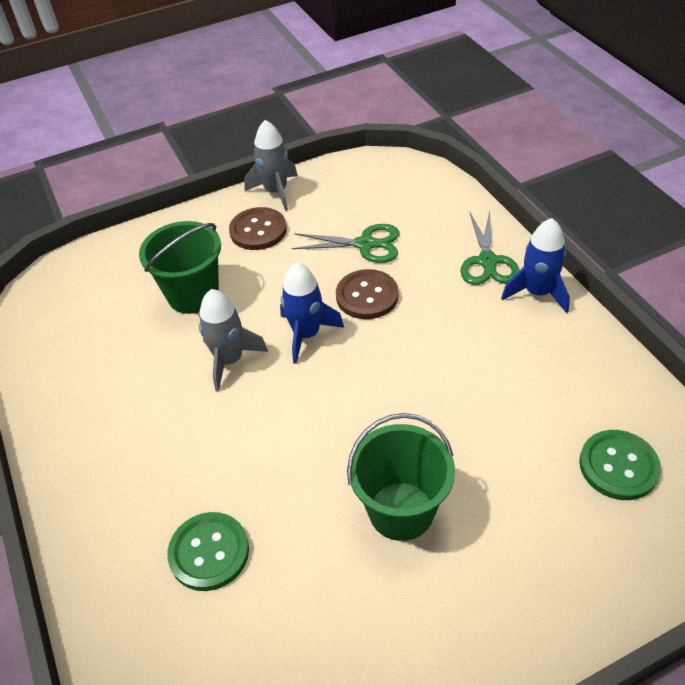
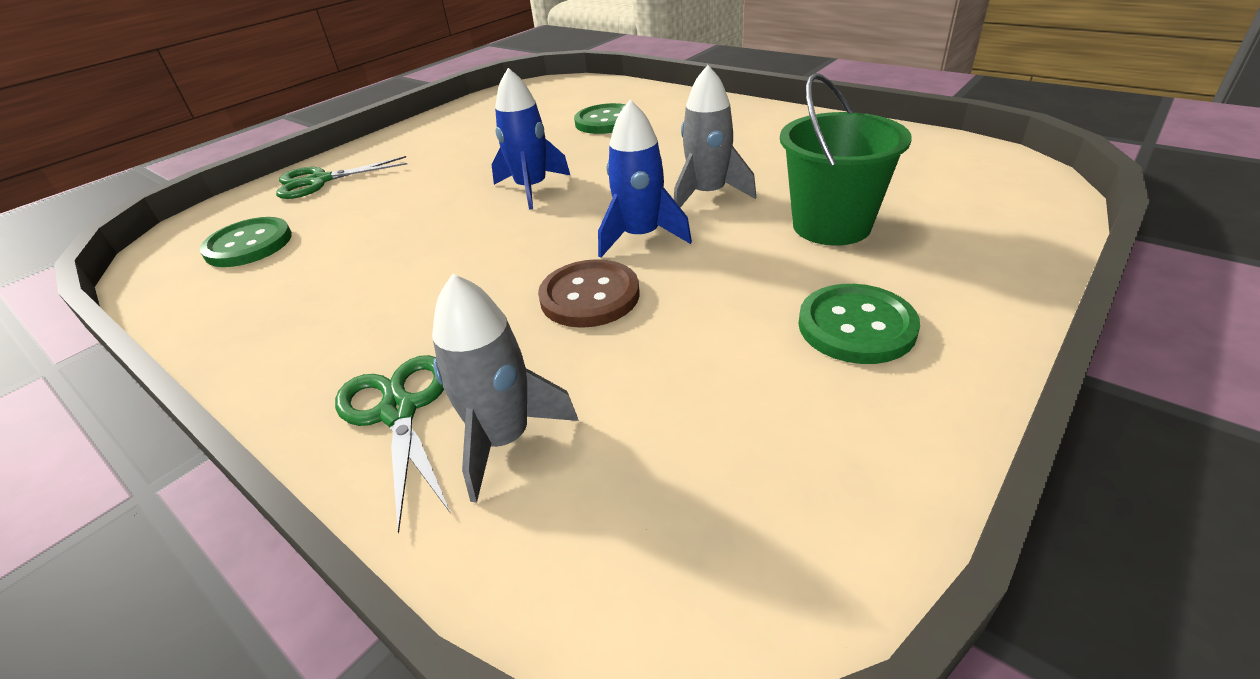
camera: 155 degrees right, 10 degrees down
brown button [229,207,287,250] -> green button [798,284,920,364]
grey rocket [244,120,298,211] -> grey rocket moved to [432,274,579,503]
green scissors [292,224,399,263] -> green scissors moved to [276,156,407,199]
green bucket [347,413,455,541] -> none
blue rocket [501,218,570,313] -> blue rocket moved to [492,68,570,210]

